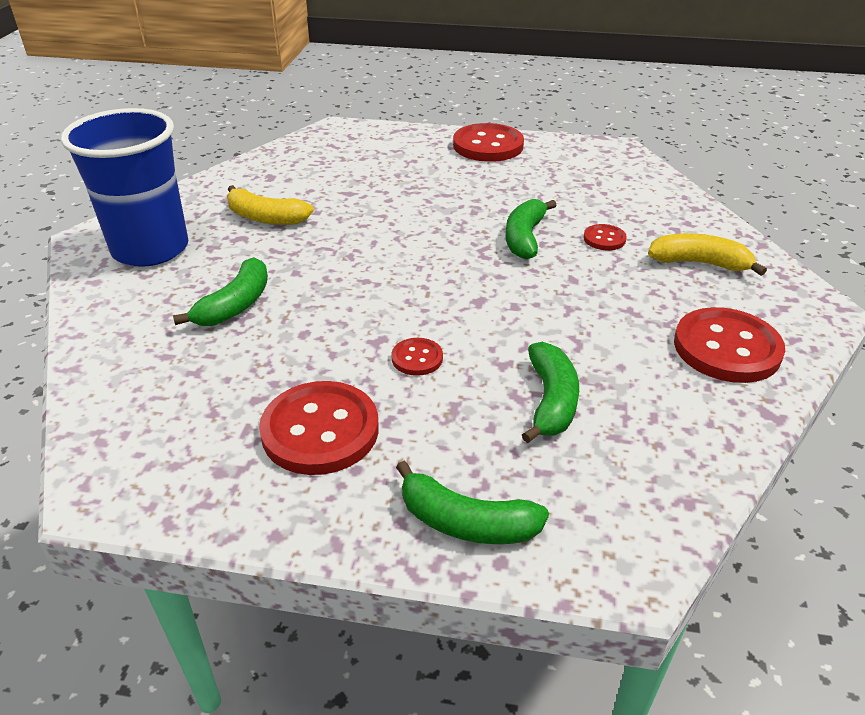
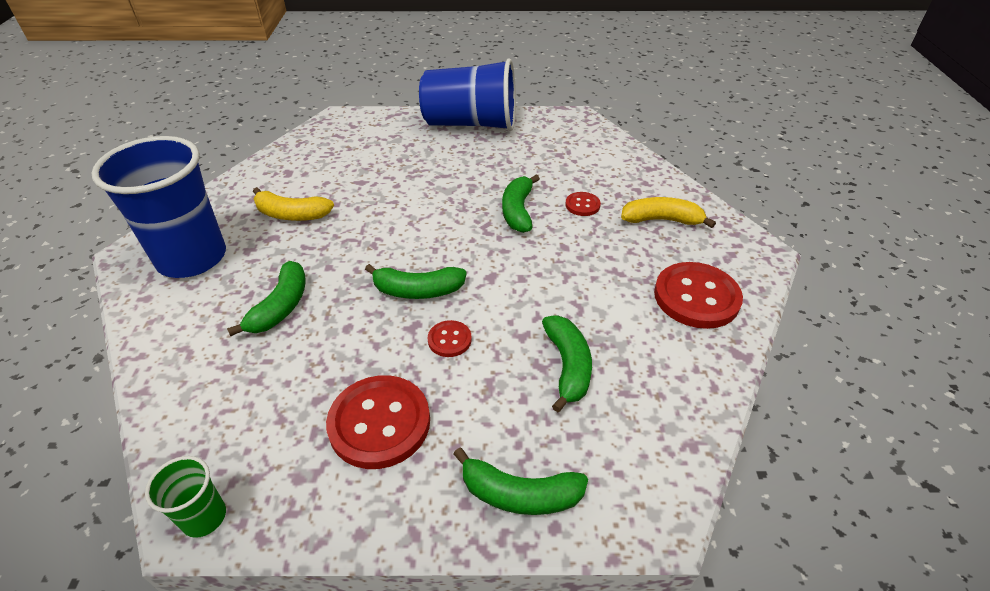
camera: 10 degrees left, 5 degrees up
red button [453,123,524,162] -> blue cup [419,58,516,131]
none -> green cup [145,456,226,538]
none -> green banana [365,264,467,299]

